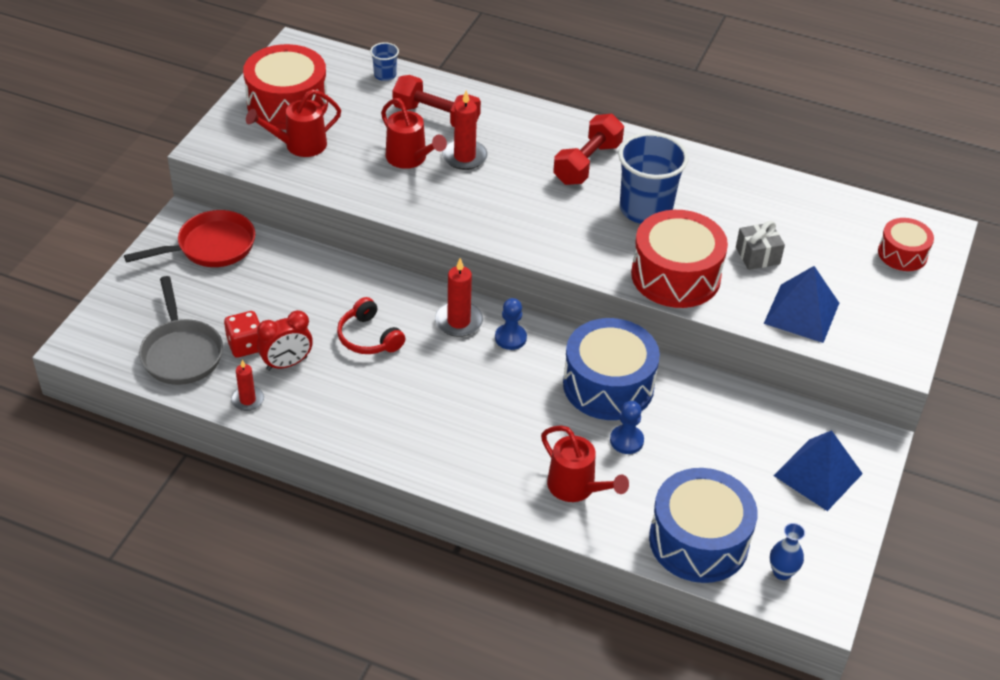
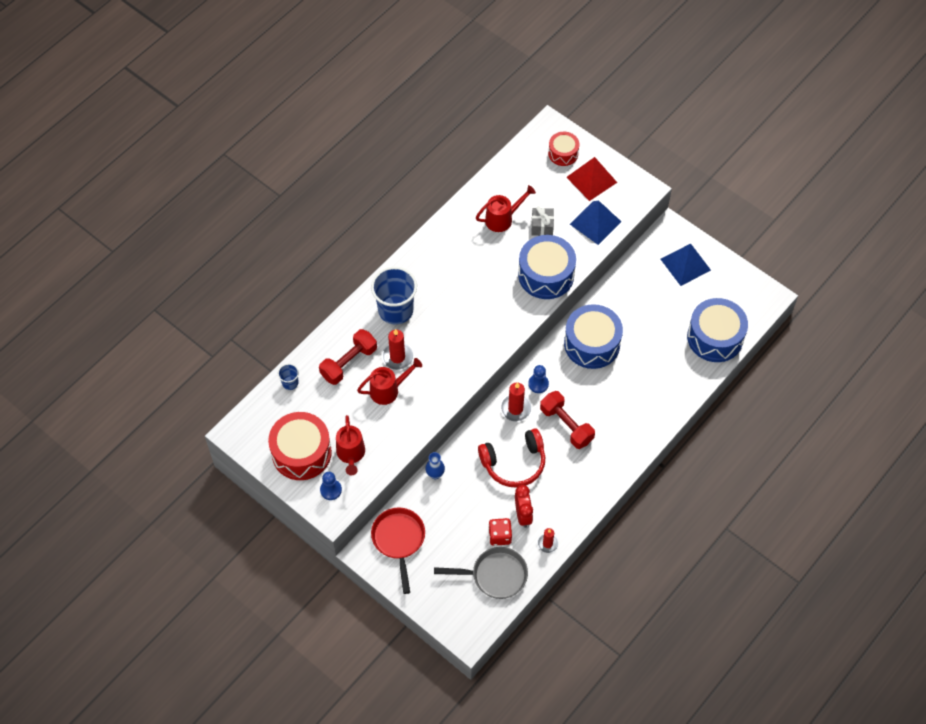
camera: 70 degrees left, 15 degrees up
red headphones [337,297,405,354] -> red headphones [478,428,545,488], size x1.51
red watering can [541,426,629,502] -> red watering can moved to [476,185,536,232]
red dumbbell [553,114,624,185] -> red dumbbell moved to [540,391,595,449]
blue pawn [610,401,644,454] -> blue pawn moved to [320,472,342,500]
blue cup [618,133,689,224] -> blue cup moved to [371,267,417,324]
red drum [631,210,728,308] -> blue drum [518,235,576,299]
blue vase [770,523,805,580] -> blue vase moved to [425,452,445,479]
none -> red pyramid [566,157,617,201]

